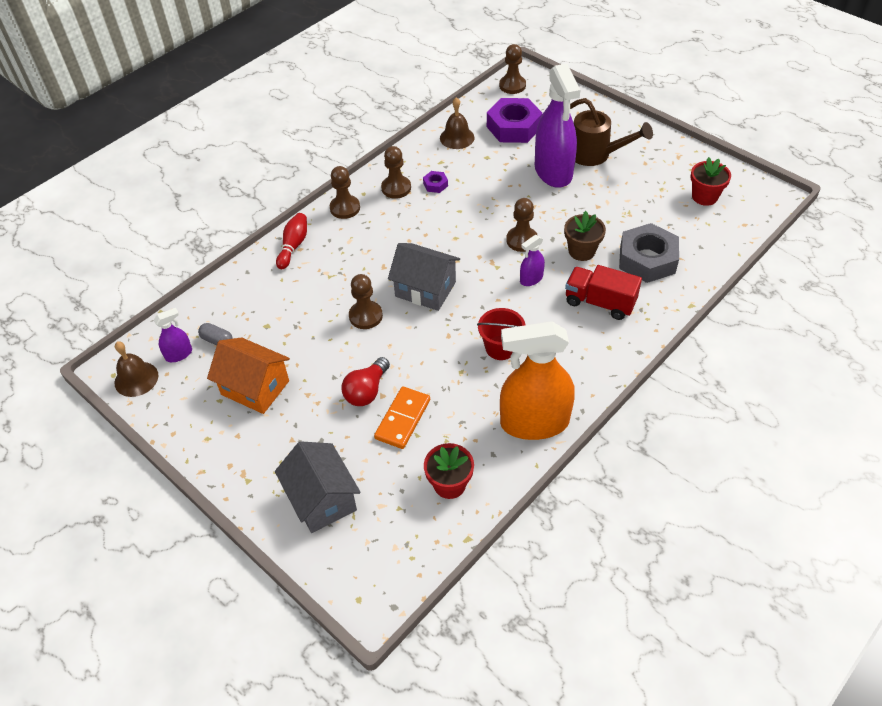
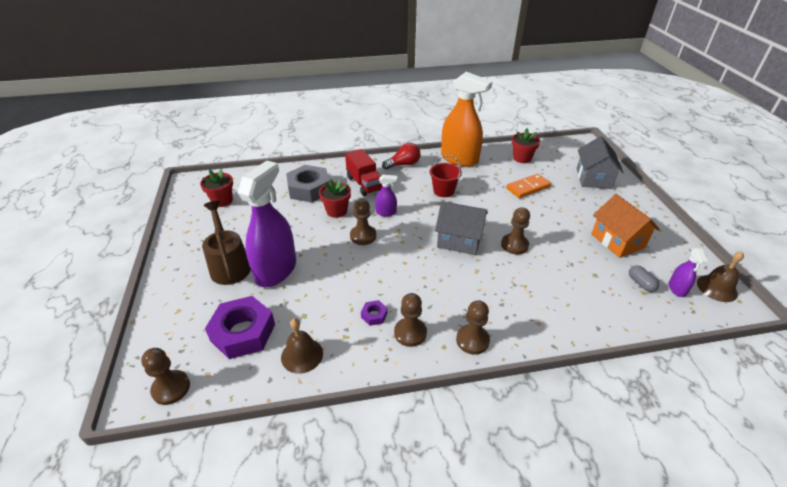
camera: 145 degrees left, 10 degrees down
purple spray bottle [153,308,192,362] -> purple spray bottle turned 90 degrees counterclockwise [669,248,708,297]
red bowling pin [276,213,307,269] -> none
red light bulb [341,357,390,406] -> red light bulb moved to [382,143,421,170]
grey house [388,243,460,311] -> grey house turned 45 degrees counterclockwise [435,201,488,255]
brown flower pot [564,211,606,261] -> red flower pot [319,179,351,218]

